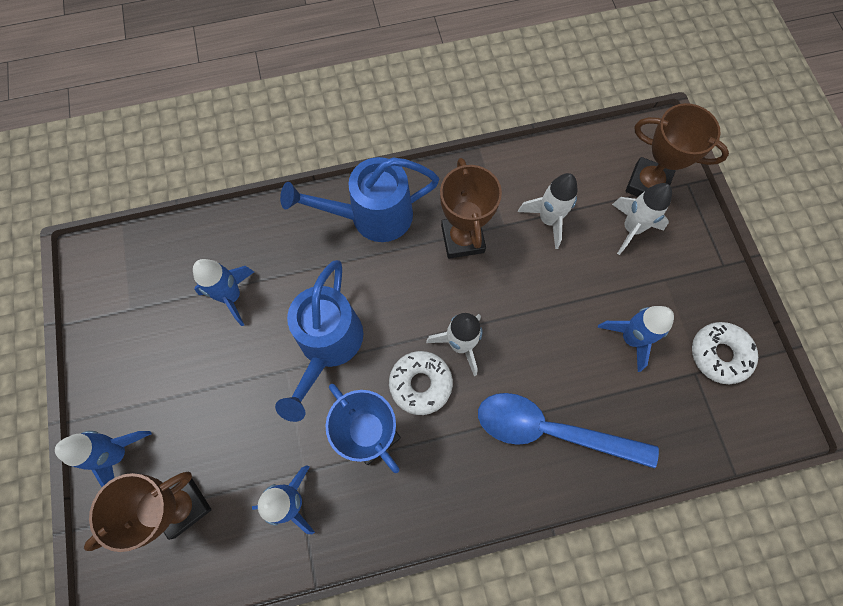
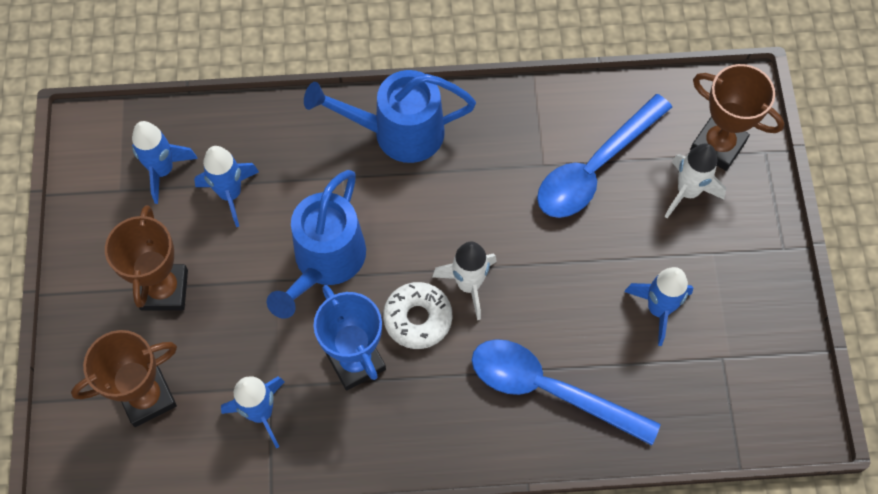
camera: 10 degrees right, 5 degrees down
blue rocket [55,431,152,487] -> blue rocket moved to [132,121,198,204]
brown trophy [440,158,502,259] -> brown trophy moved to [105,205,188,311]
white rocket [518,173,578,249] -> blue spoon [537,94,672,218]
white donut [692,322,758,384] -> none

